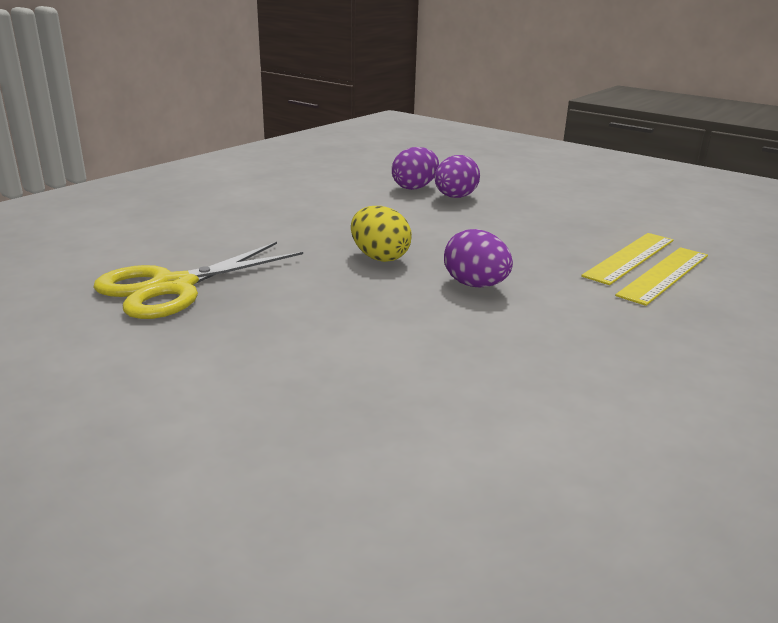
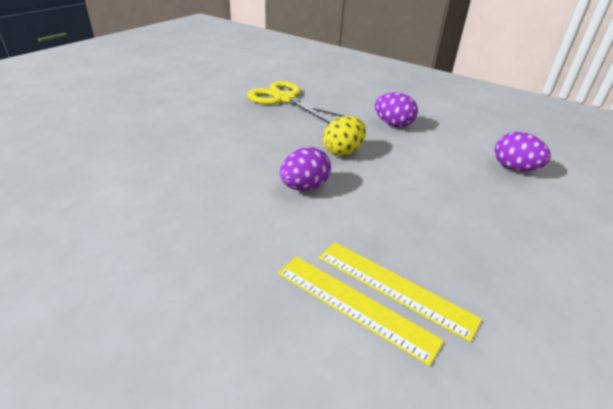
camera: 85 degrees right, 10 degrees up
purple egg [435,155,480,198] -> purple egg moved to [375,92,418,127]

